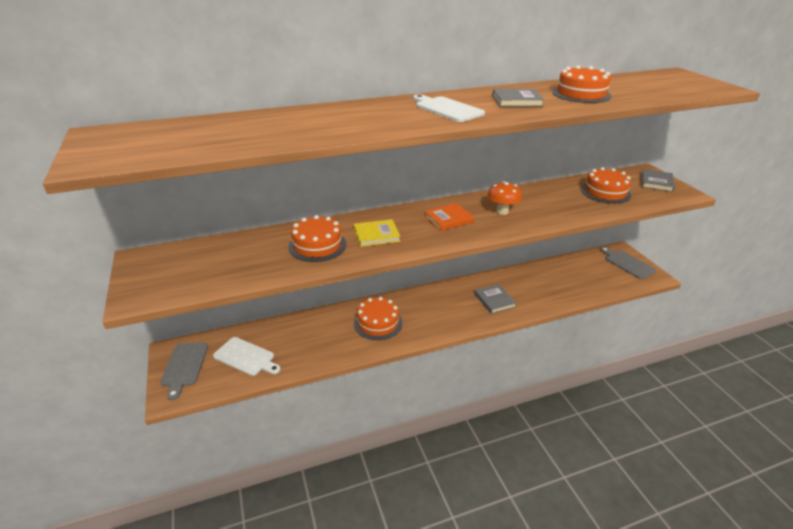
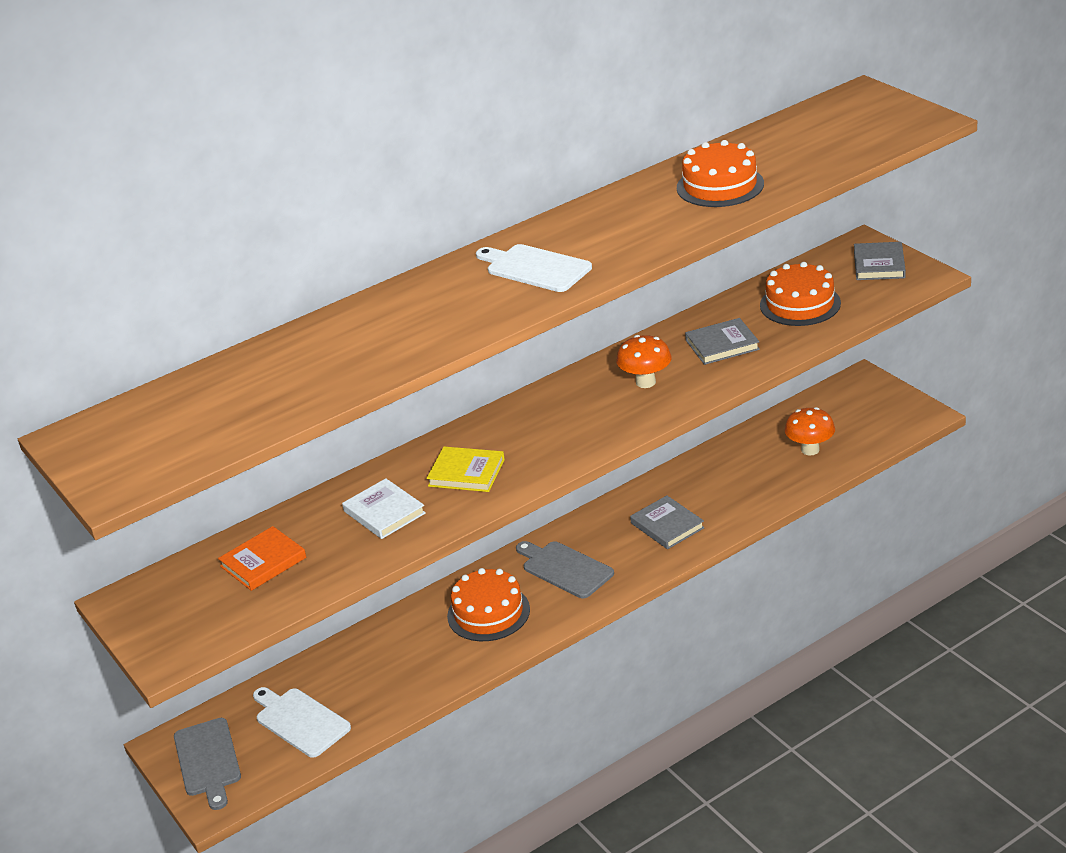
camera: 10 degrees left, 0 degrees up
white cutting board [213,337,280,376] -> white cutting board turned 150 degrees counterclockwise [253,687,351,758]
orange cake [288,215,346,262] -> white book [342,478,426,539]
yellow book [354,219,400,247] -> yellow book turned 45 degrees clockwise [426,446,505,492]
orange book [424,203,474,231] -> orange book moved to [218,526,306,591]
grey book [492,89,544,107] -> grey book moved to [685,318,760,365]
grey cutting board [600,247,656,279] -> grey cutting board moved to [516,541,614,598]
none -> orange mushroom [785,407,835,456]

